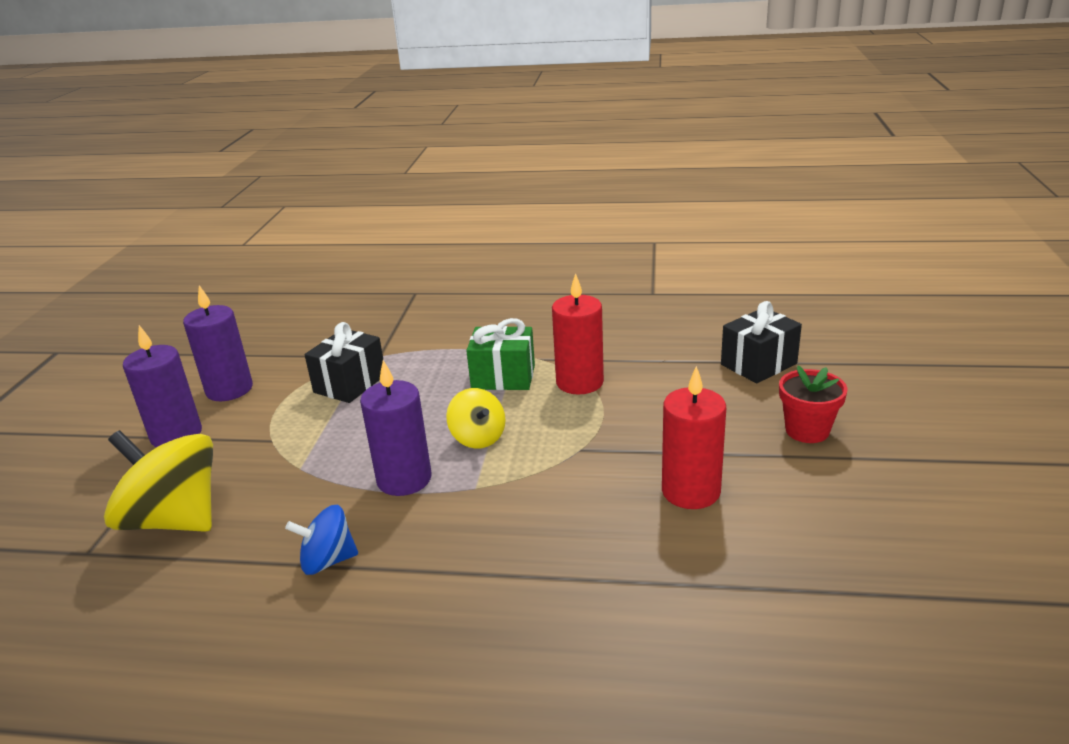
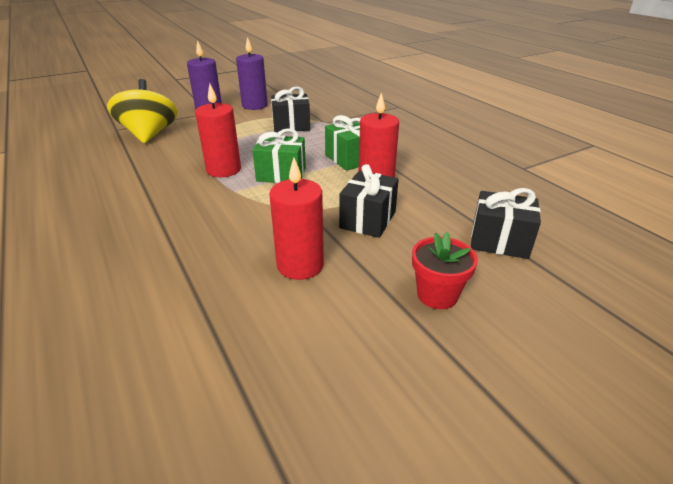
camera: 50 degrees right, 5 degrees up
blue spinning top [285,505,358,575] -> none
purple candle [360,360,432,496] -> red candle [195,84,241,177]
yellow spinning top [446,388,505,449] -> green gift [252,128,306,183]
none -> black gift [339,164,399,238]

